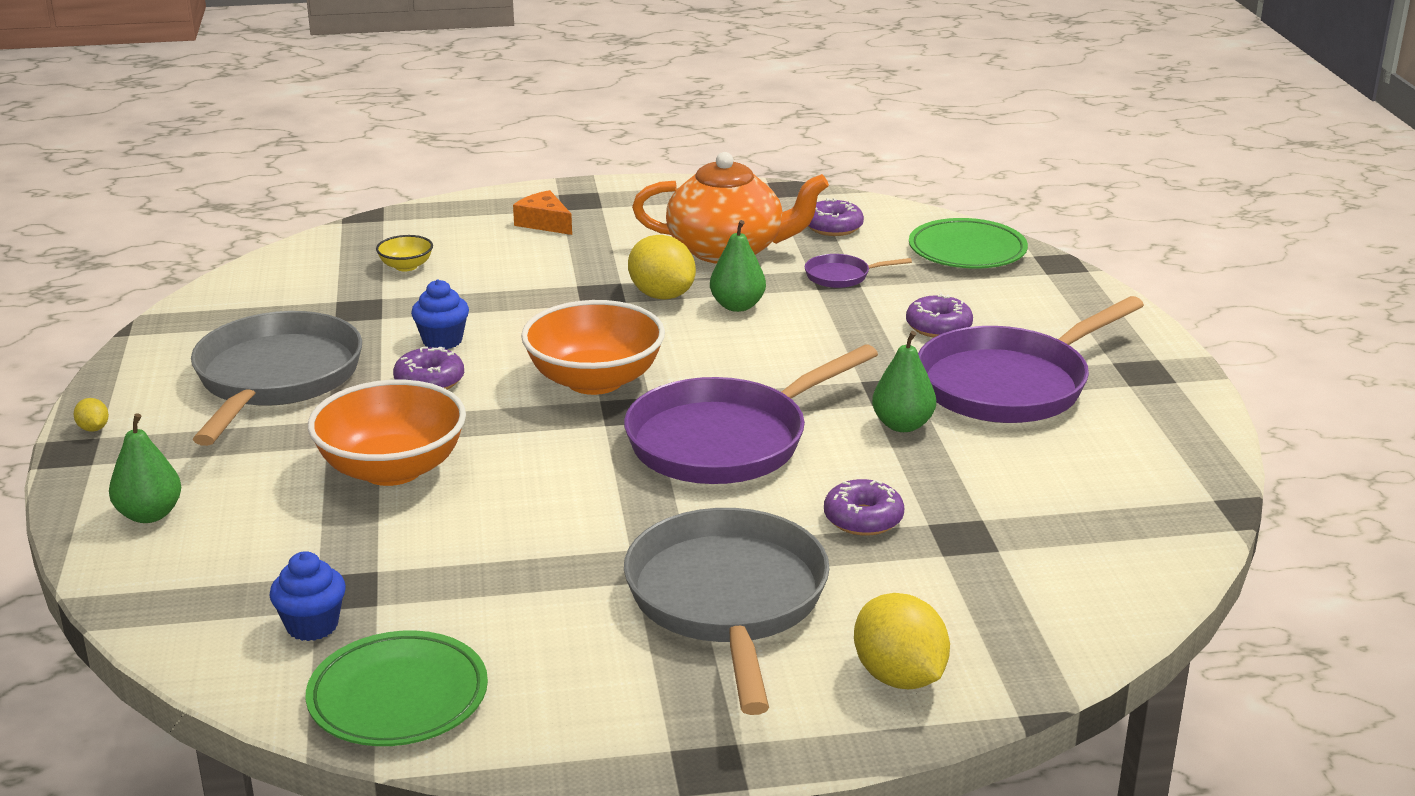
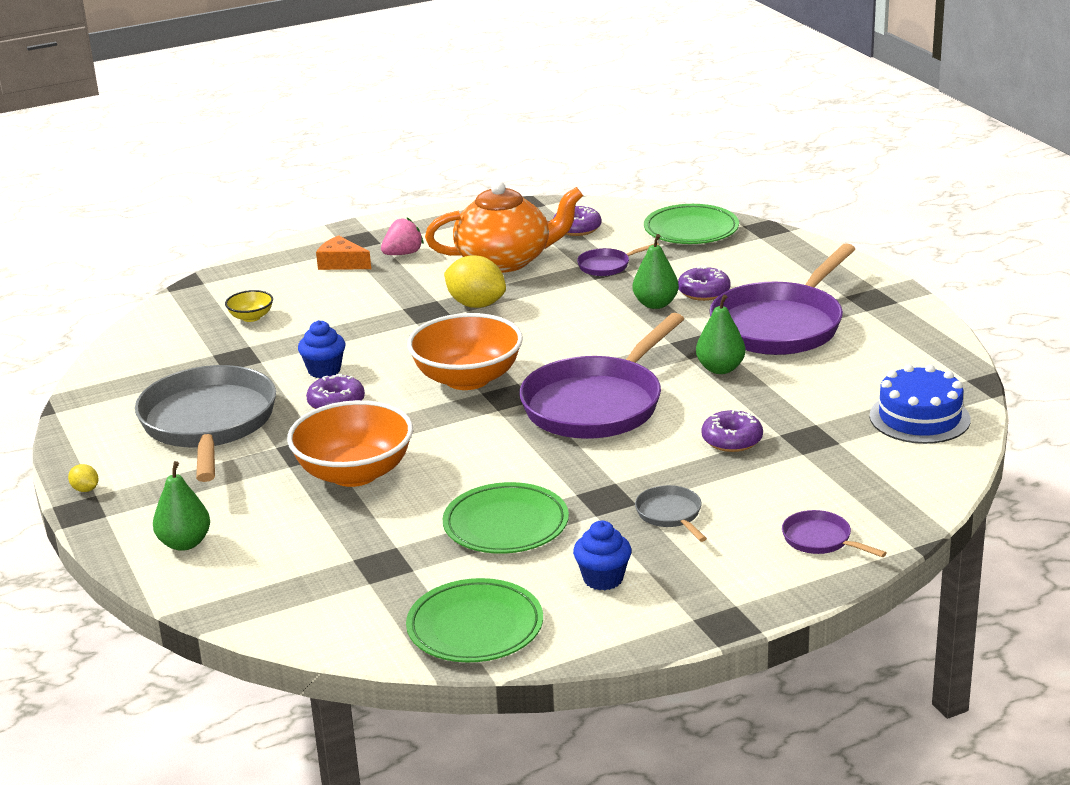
camera: 15 degrees left, 0 degrees up
blue cupcake [269,551,346,641] -> blue cupcake moved to [573,521,631,590]
grey pan [624,508,830,715] -> grey pan [635,485,707,542], size x0.43
green pear [710,220,766,312] -> green pear moved to [633,234,679,309]
yellow lemon [854,593,950,689] -> purple pan [782,510,887,557]
none -> pink strawberry [381,218,423,255]
none -> green plate [443,482,569,554]
none -> blue cake [870,364,970,444]

